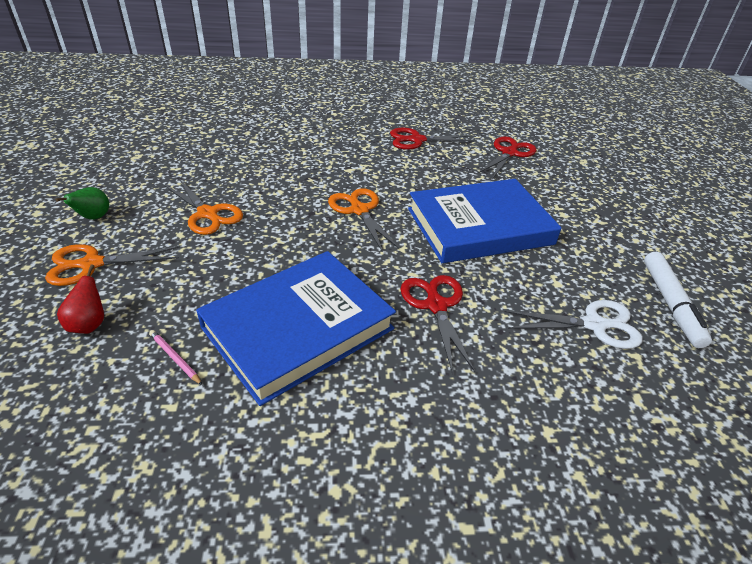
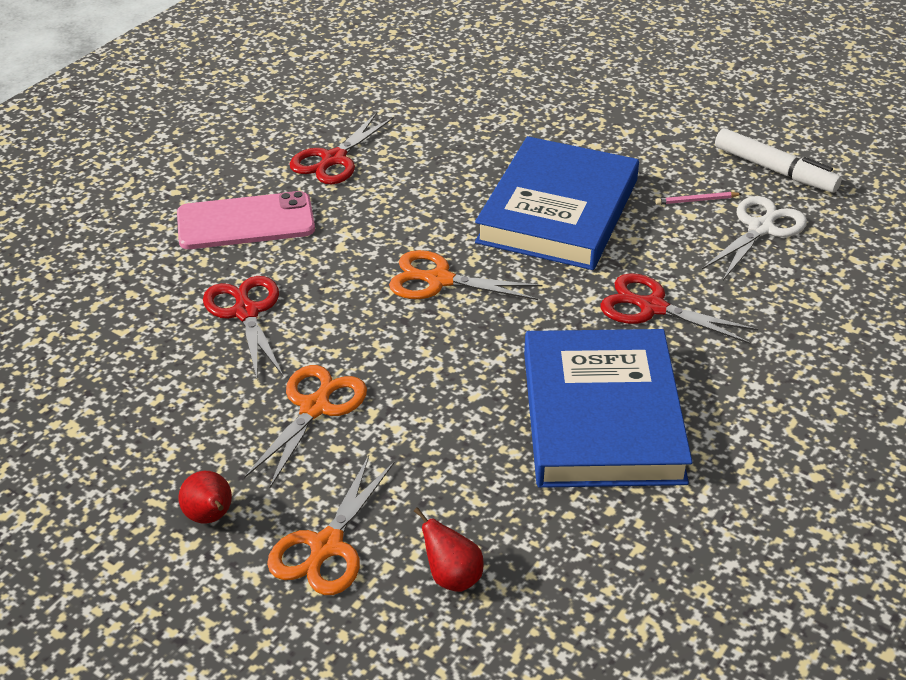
camera: 50 degrees left, 0 degrees up
green pear [55,187,109,220] -> red pear [178,471,232,524]
pink pencil [149,330,202,385] -> pink pencil moved to [655,192,742,205]
orange scissors [164,179,243,235] -> orange scissors turned 60 degrees counterclockwise [244,365,367,488]
red scissors [479,136,536,179] -> red scissors moved to [203,276,283,379]
none -> pink phone [177,191,315,249]

